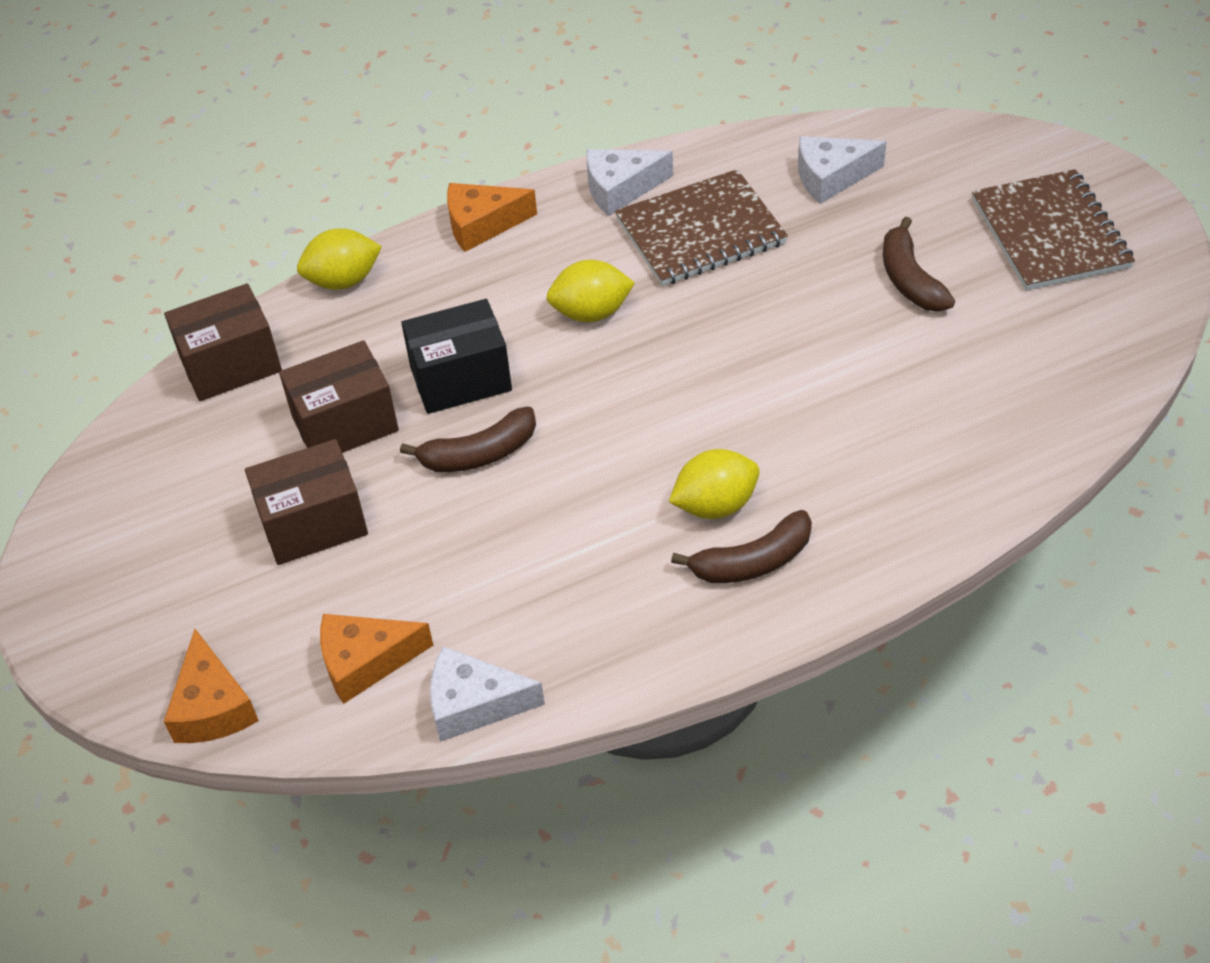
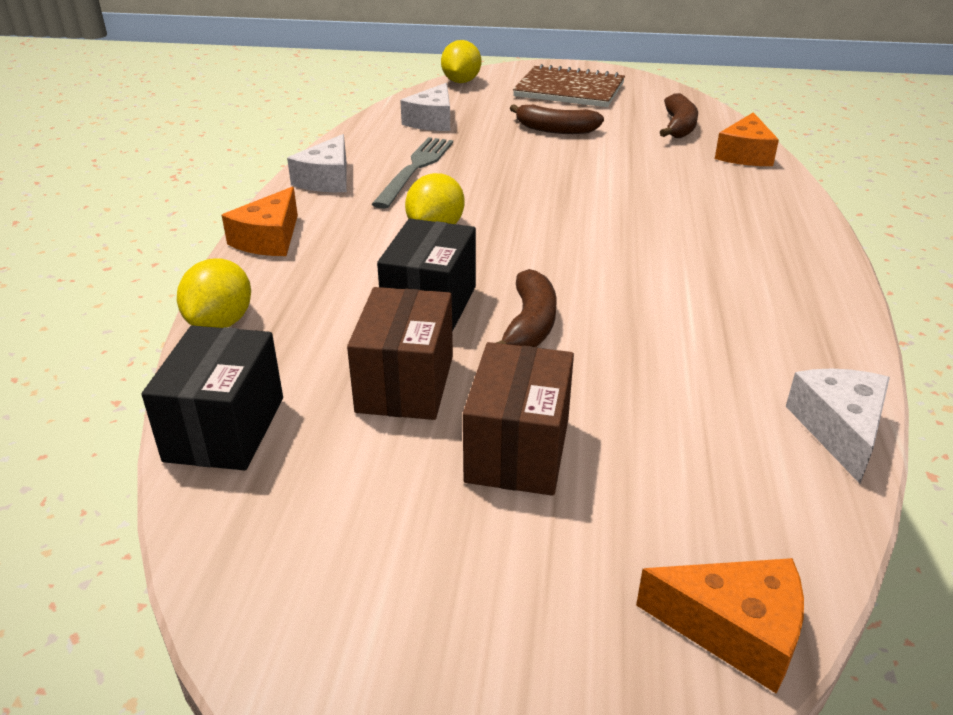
camera: 60 degrees left, 15 degrees down
brown box [164,283,282,401] -> black box [141,325,283,470]
orange cheese [320,614,433,704] -> orange cheese moved to [715,112,779,166]
white cheese [430,646,545,742] -> white cheese turned 150 degrees clockwise [786,368,890,484]
brown notebook [615,169,788,286] -> grey fork [372,137,453,209]
yellow lemon [669,449,760,519] -> yellow lemon moved to [441,40,481,83]
brown banana [671,510,812,583] -> brown banana moved to [660,93,698,138]

